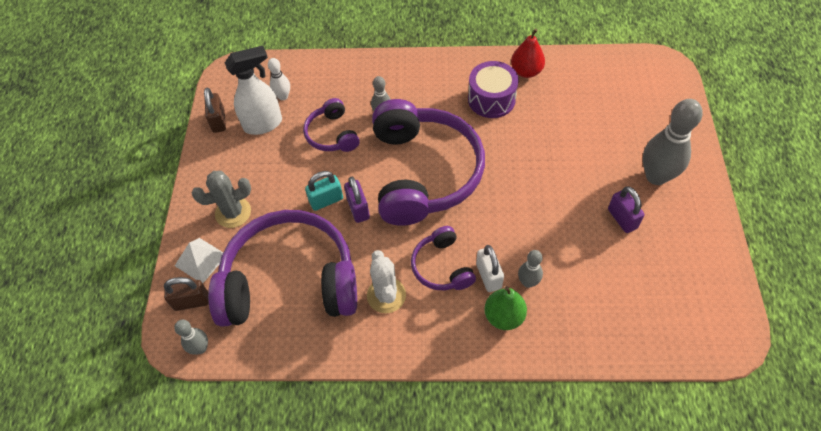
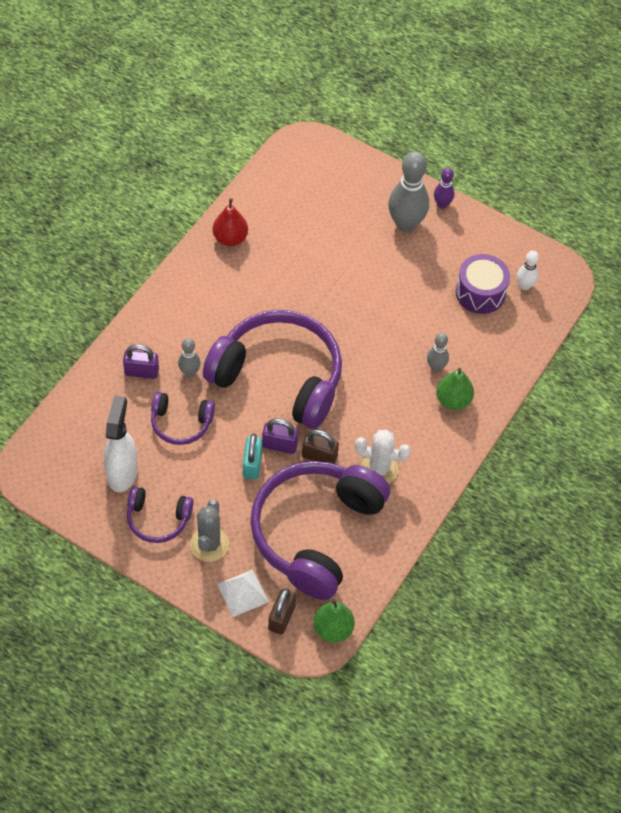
camera: 65 degrees left, 0 degrees up
grey bowling pin [174,320,208,355] -> green pear [313,599,355,643]
brown padlock [204,87,226,133] -> brown padlock moved to [302,430,339,464]
white bowling pin [268,58,290,100] -> white bowling pin moved to [517,251,539,290]
purple headphones [411,226,476,290] -> purple headphones moved to [127,486,194,543]
purple drum [468,61,519,118] -> purple drum moved to [456,254,510,314]
white padlock [476,245,504,292] -> none
purple padlock [608,186,645,233] -> purple padlock moved to [123,344,159,379]
none -> purple bowling pin [434,168,455,209]

